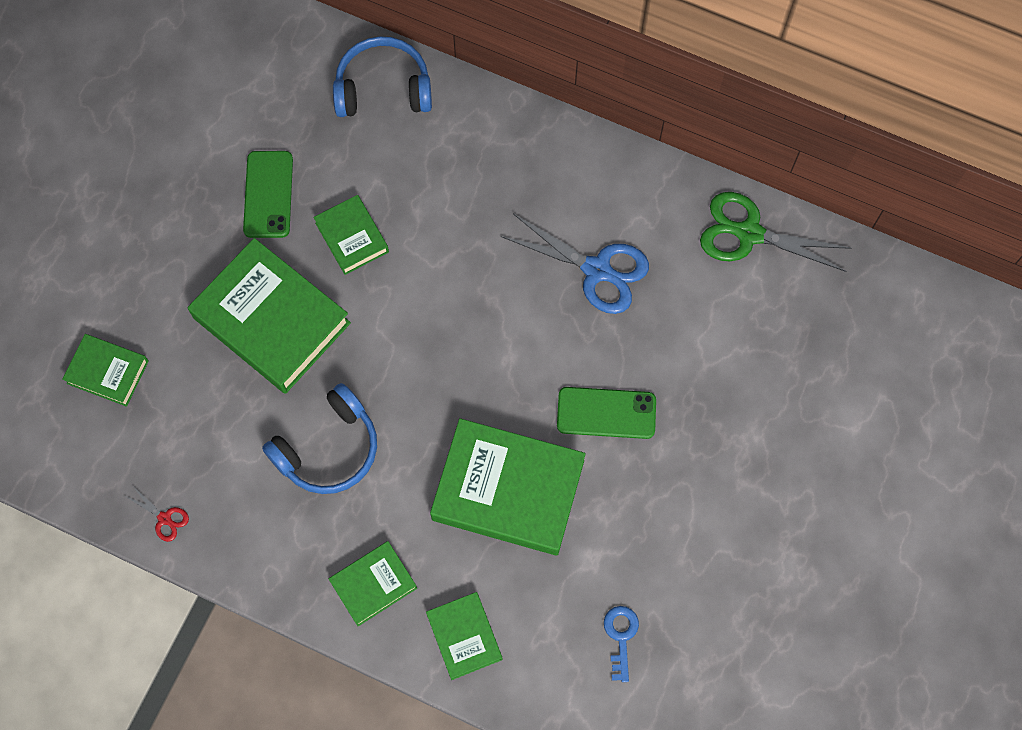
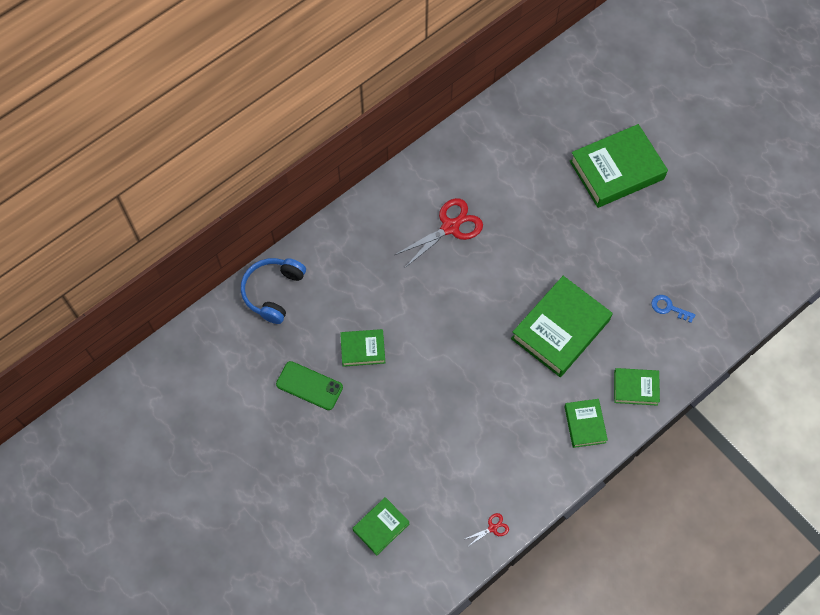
camera: 65 degrees left, 5 degrees down
green book [188,238,351,394] -> green book moved to [570,124,668,208]
blue headphones [262,383,377,494] -> none
blue scissors [501,214,649,314] -> red scissors [395,198,483,268]
green phone [557,387,656,439] -> none
green scissors [700,192,852,272] -> none

